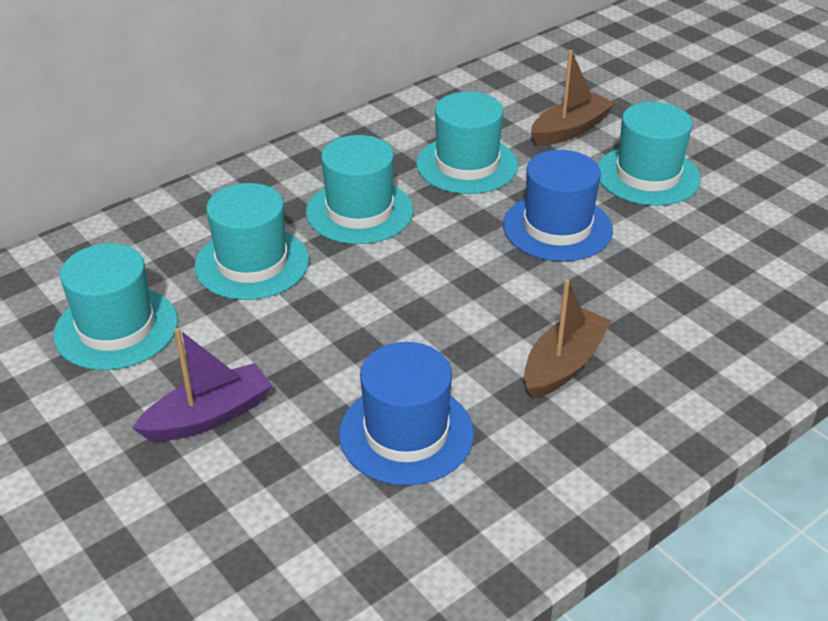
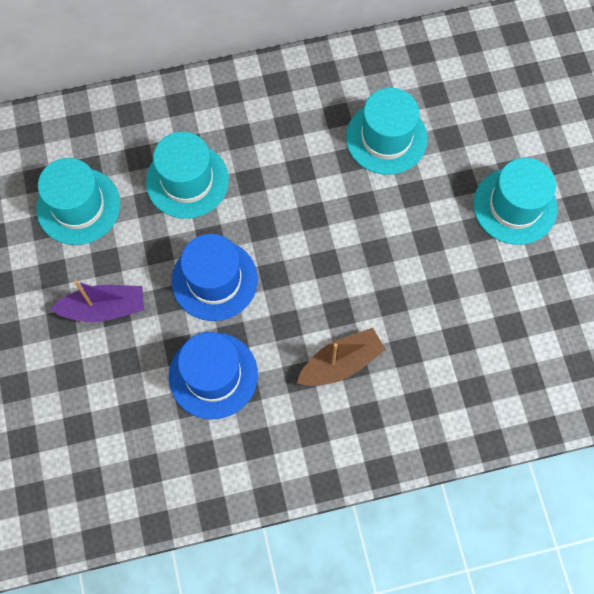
camera: 25 degrees right, 30 degrees up
turquoise hat [306,135,413,244] -> none
blue hat [503,150,613,261] -> blue hat moved to [172,234,258,321]
brown boat [531,50,615,146] -> none

